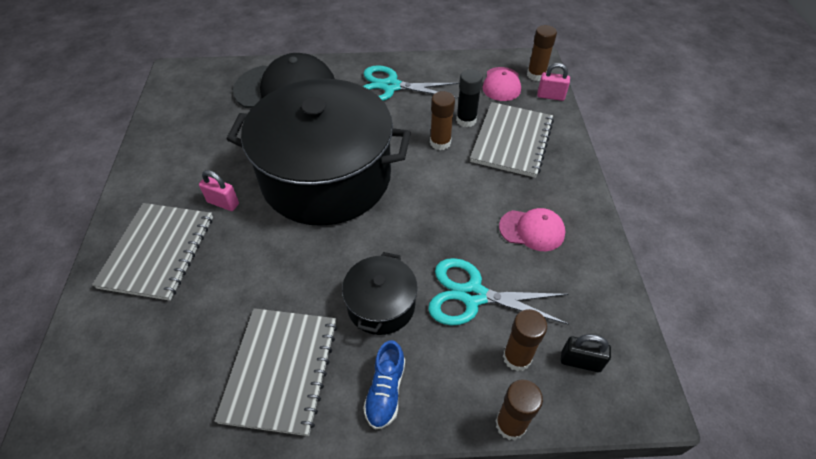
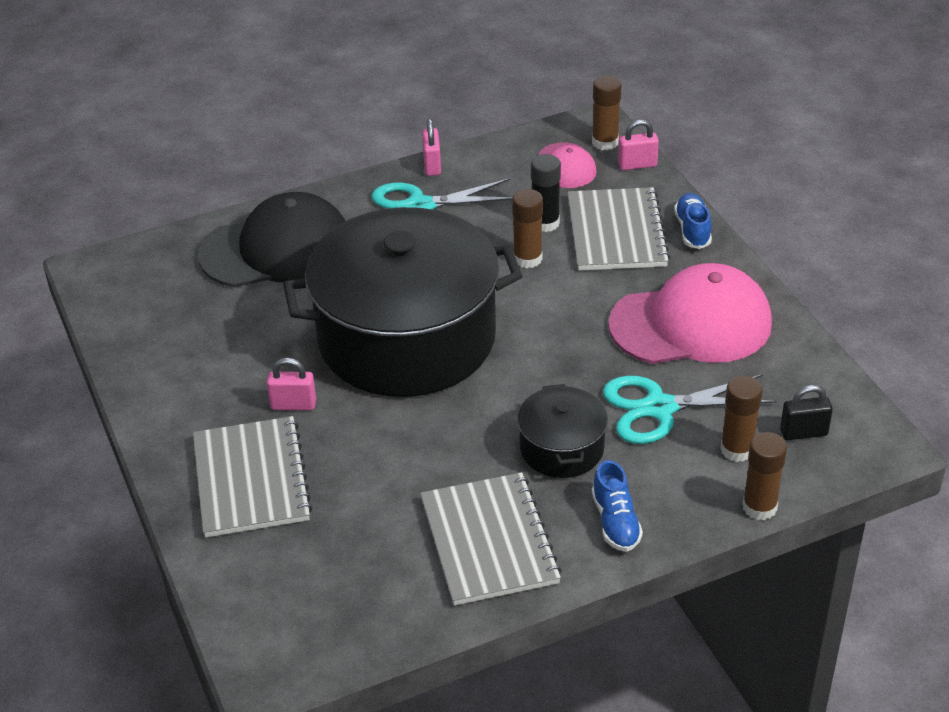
camera: 20 degrees left, 10 degrees down
pink cap [499,208,565,251] -> pink cap [608,263,772,364], size x1.97
none -> pink padlock [422,119,441,176]
none -> blue shoe [674,193,712,249]

